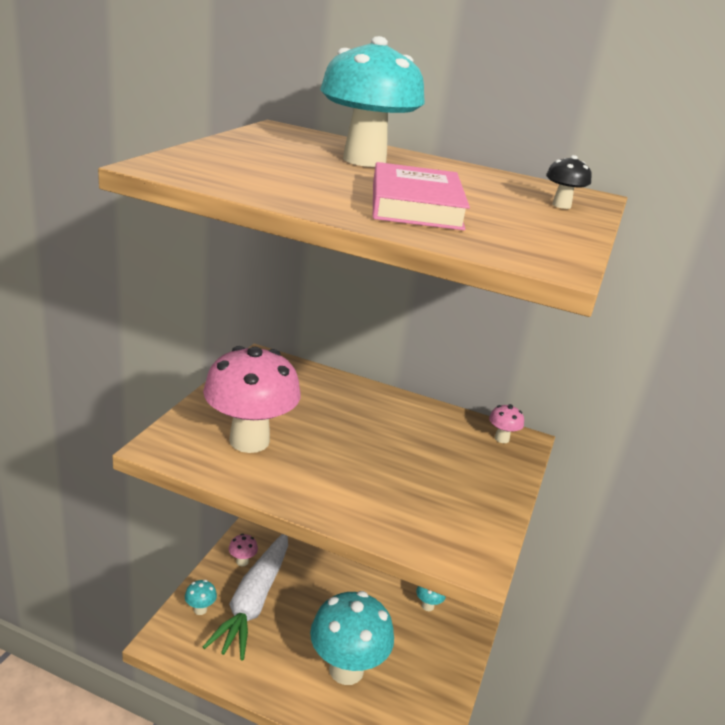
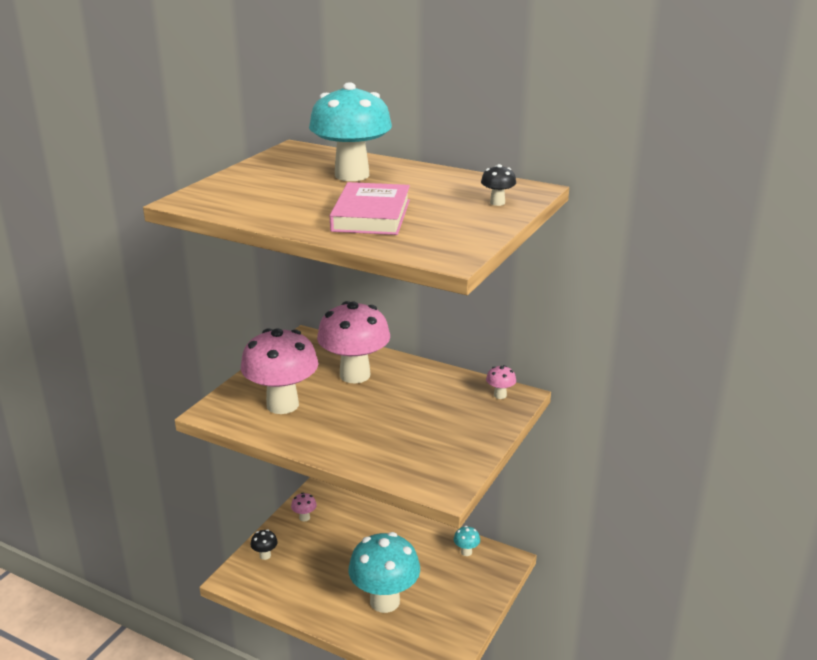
camera: 10 degrees right, 0 degrees up
turquoise mushroom [185,580,217,615] -> black mushroom [251,529,278,560]
white carrot [203,534,288,660] -> none
none -> pink mushroom [317,301,390,383]

